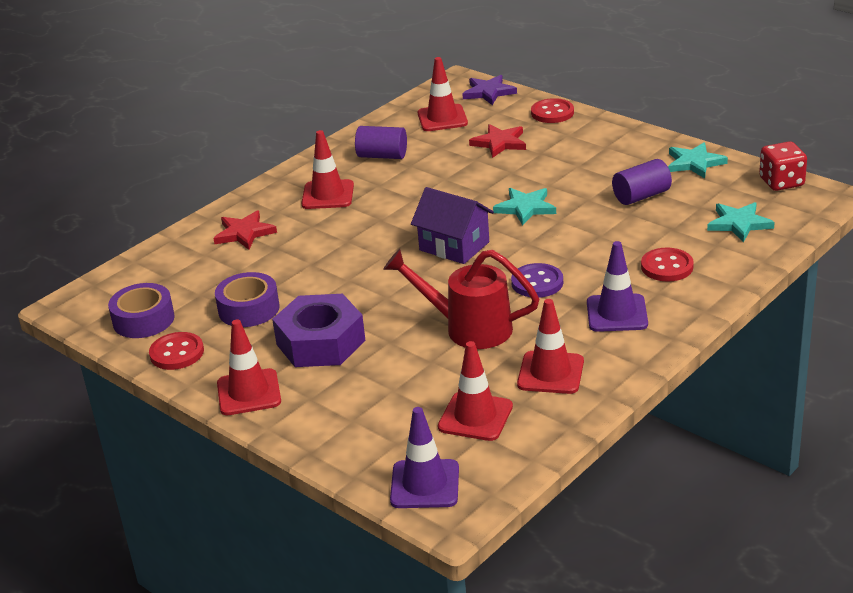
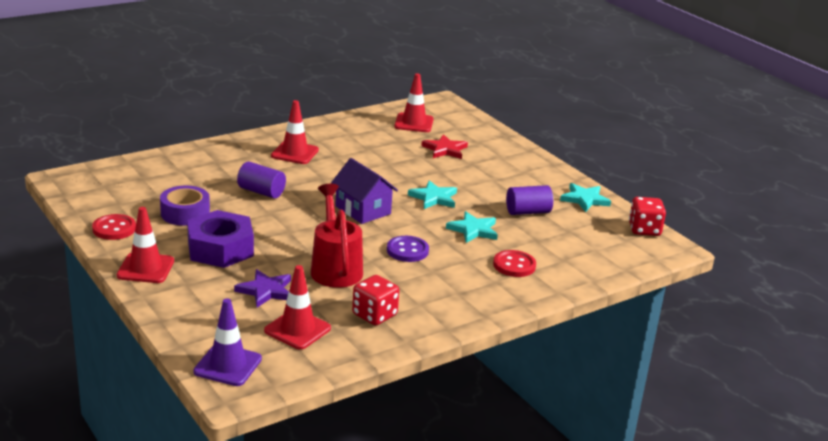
camera: 10 degrees right, 5 degrees down
purple tape [108,283,175,338] -> none
red star [213,210,277,250] -> none
purple cylinder [355,126,407,159] -> purple cylinder moved to [237,162,286,198]
red watering can [383,249,539,349] -> red watering can turned 45 degrees clockwise [311,184,363,288]
purple star [462,75,517,105] -> purple star moved to [234,269,291,308]
red traffic cone [517,299,584,394] -> red dice [352,275,399,326]
red button [531,98,574,123] -> none
purple traffic cone [587,241,648,332] -> none
turquoise star [707,202,775,242] -> turquoise star moved to [446,211,498,243]

